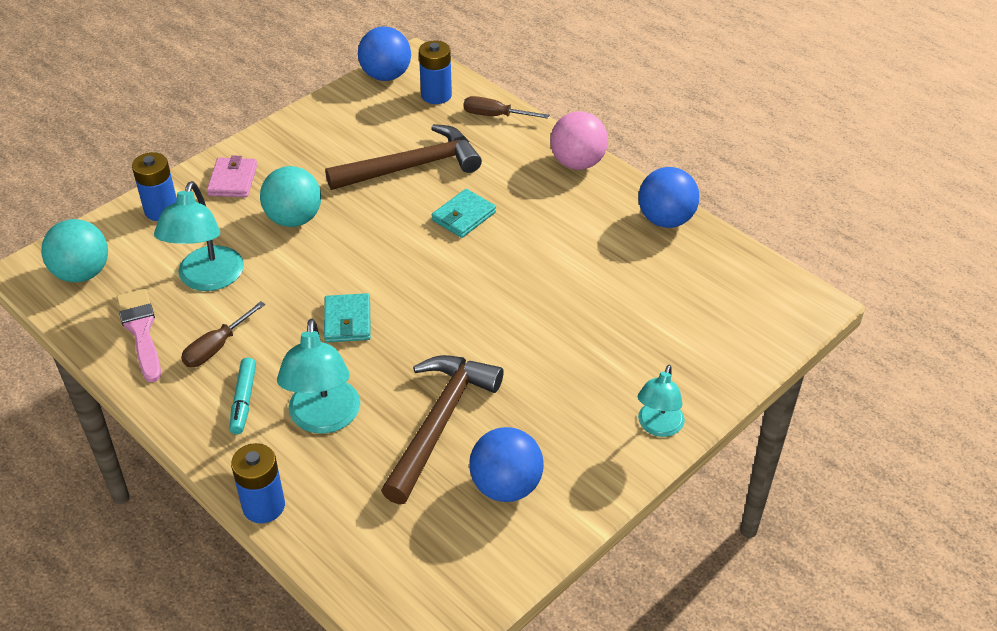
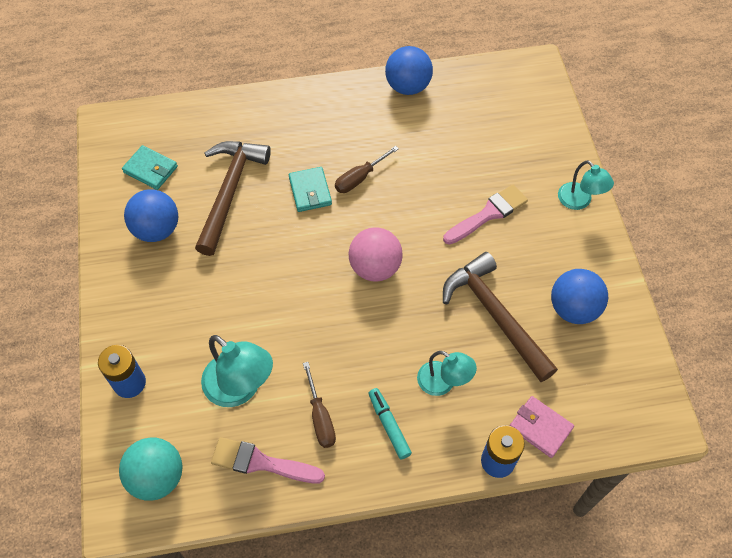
camera: 55 degrees left, 15 degrees up
pink wallet [207,155,257,197] -> pink wallet moved to [510,396,574,458]
turquoise marker [229,357,256,434] -> turquoise marker turned 150 degrees counterclockwise [368,388,412,459]
turquoise ball [260,166,321,227] -> none
turquoise lamp [277,319,361,434] -> turquoise lamp [417,351,477,396], size x0.64
turquoise wallet [324,293,371,342] -> turquoise wallet moved to [122,145,178,190]
blue ball [358,27,411,81] -> blue ball moved to [124,189,178,242]
blue battery [419,40,452,104] -> none
brown screwdriver [464,96,549,119] -> brown screwdriver moved to [335,146,399,193]
pink ball [550,111,608,170] -> pink ball moved to [349,227,403,282]
none -> pink brush [443,185,528,245]

